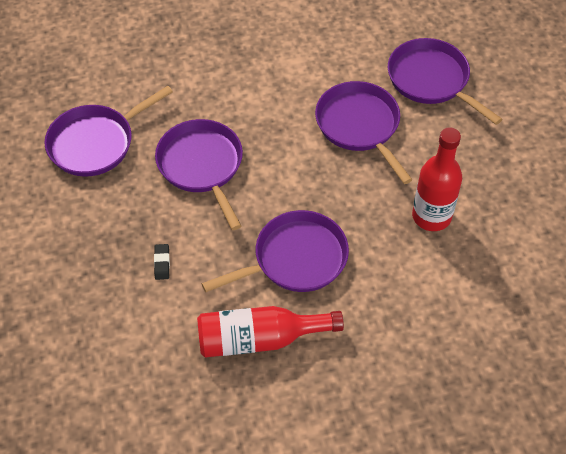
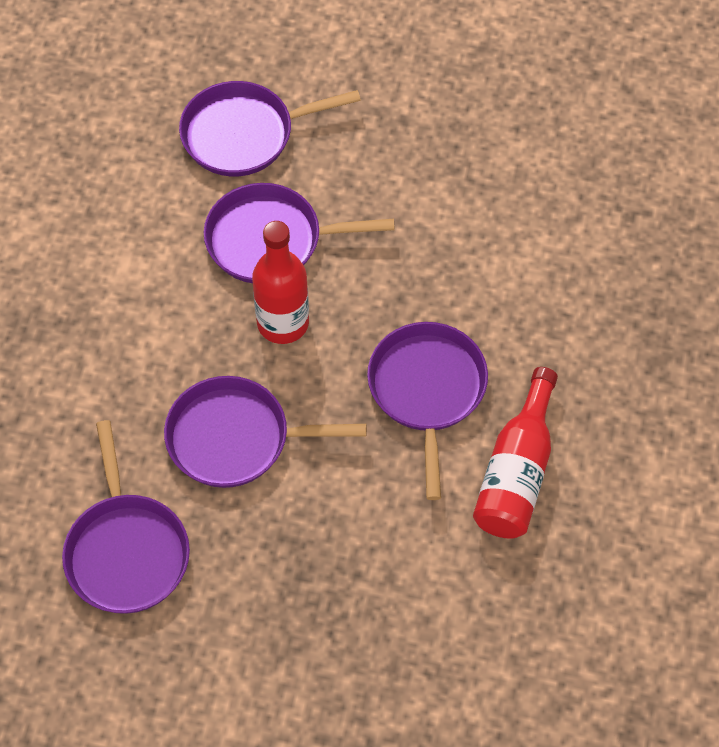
camera: 65 degrees left, 5 degrees up
black eraser [154,244,170,280] -> none
red bottle [412,127,462,231] -> red bottle moved to [252,221,309,344]

